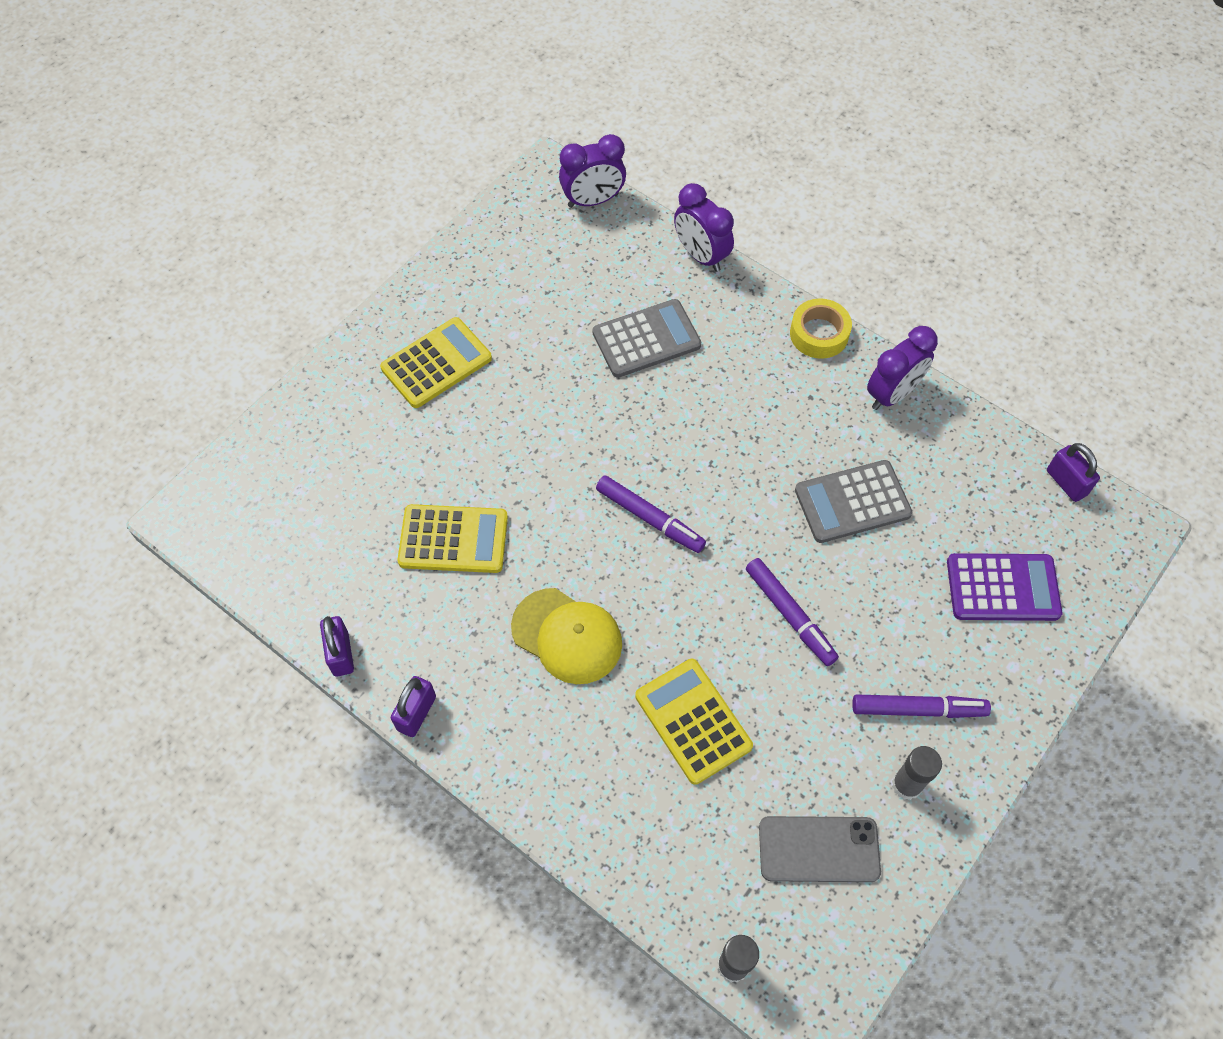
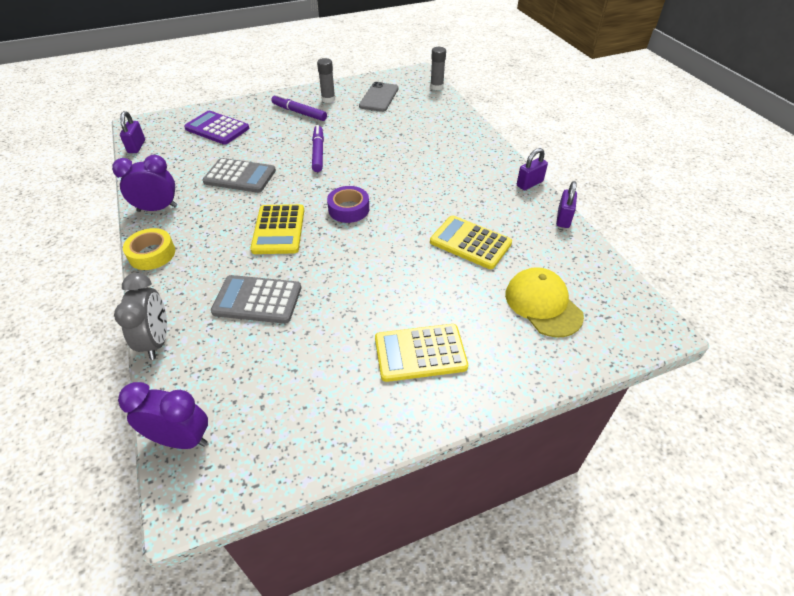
camera: 150 degrees left, 15 degrees down
yellow cap [511,588,622,684] -> yellow cap moved to [505,267,584,338]
purple marker [596,476,706,553] -> purple tape [327,186,369,223]
yellow calculator [635,659,753,785] -> yellow calculator moved to [250,204,304,254]
purple clock [674,183,734,272] -> grey clock [114,273,167,360]
grey phone [759,816,881,882] -> grey phone turned 75 degrees clockwise [359,82,399,112]

